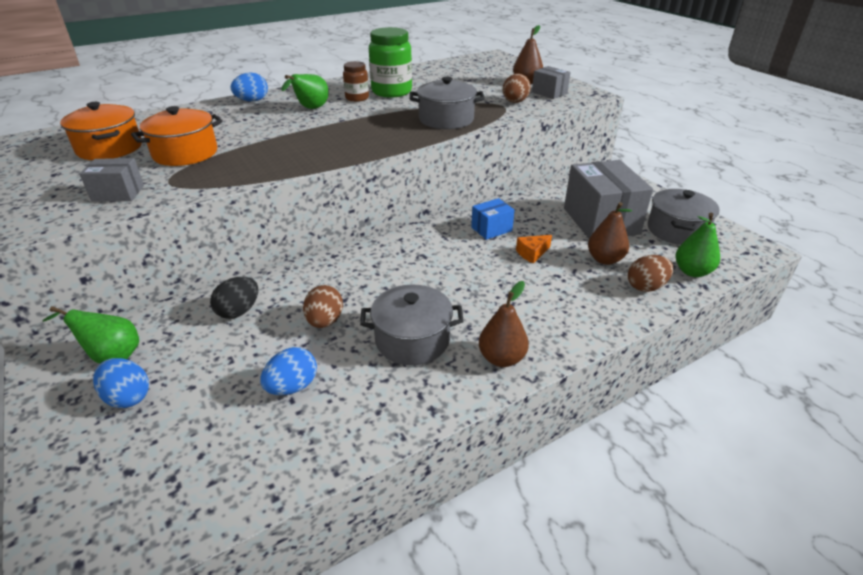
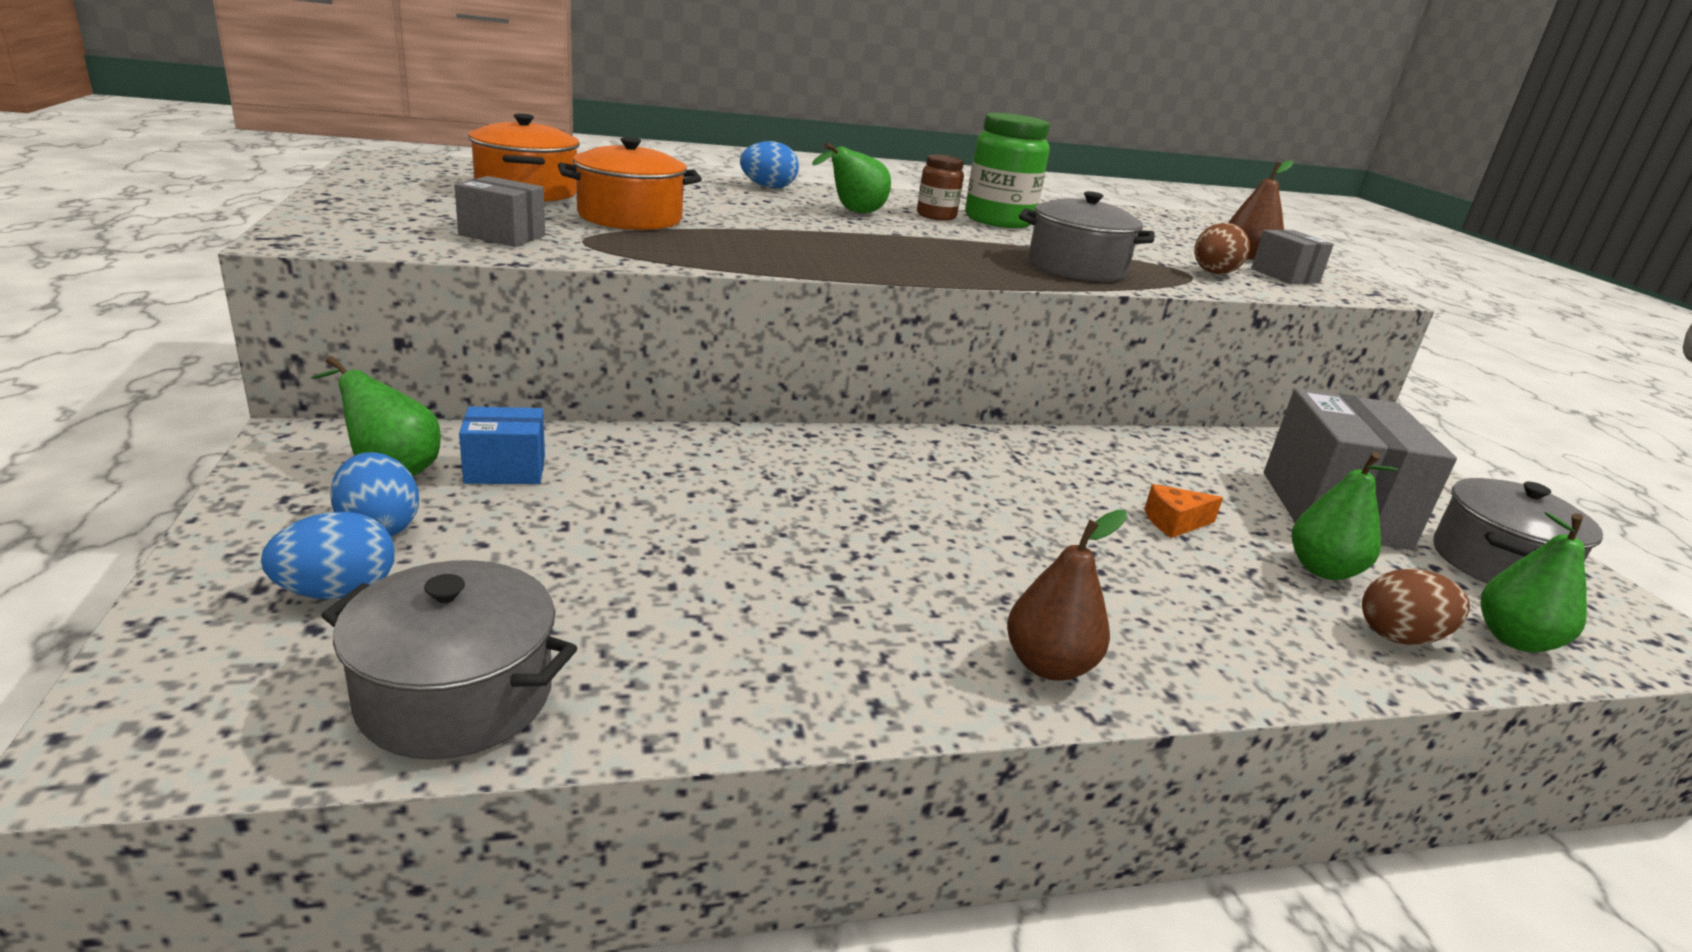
camera: 15 degrees right, 10 degrees down
black egg [210,277,259,319] -> none
blue egg [260,347,317,395] -> blue egg moved to [261,511,395,600]
brown egg [303,285,343,328] -> none
grey pot [360,285,464,365] -> grey pot moved to [321,560,577,760]
blue box [471,198,515,240] -> blue box moved to [459,407,545,484]
brown pear [588,202,632,265] -> green pear [1292,452,1398,580]

